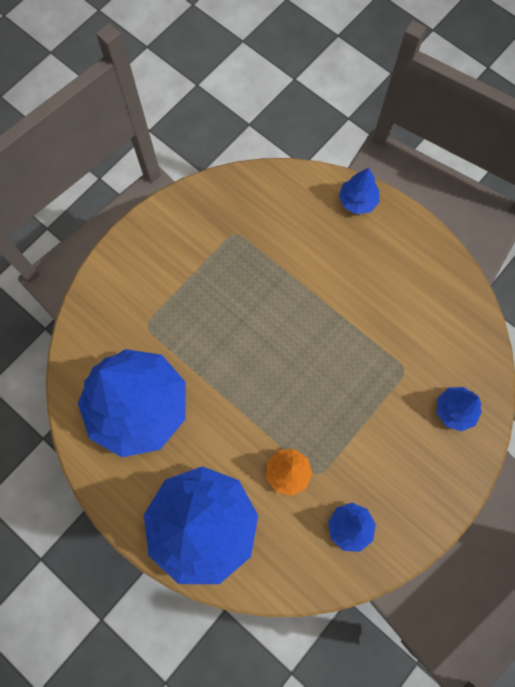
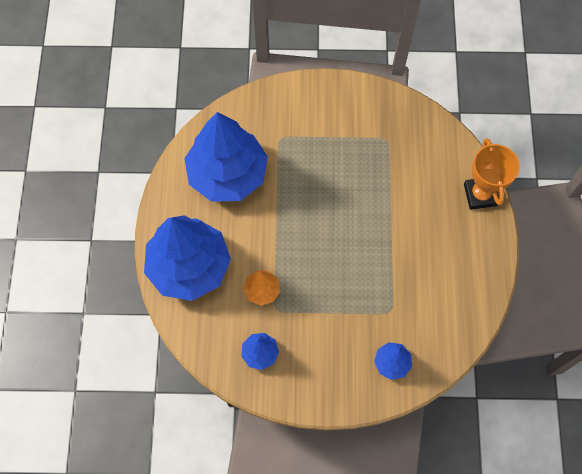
camera: 50 degrees right, 5 degrees down
blue tree [339,168,380,214] -> orange trophy [464,138,520,210]

